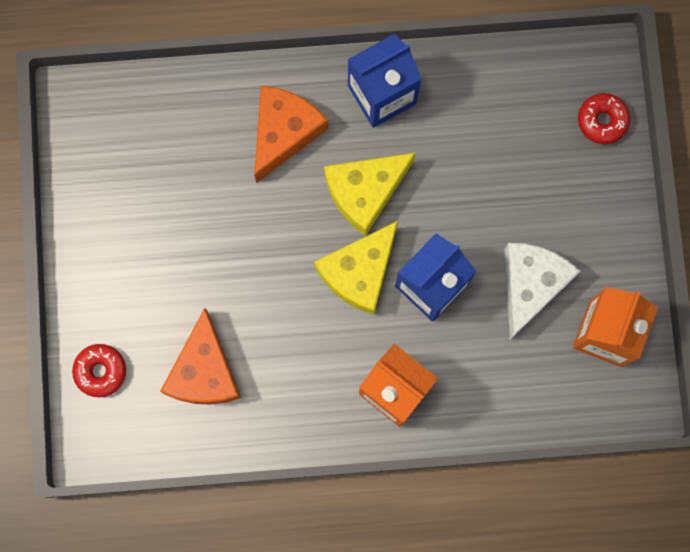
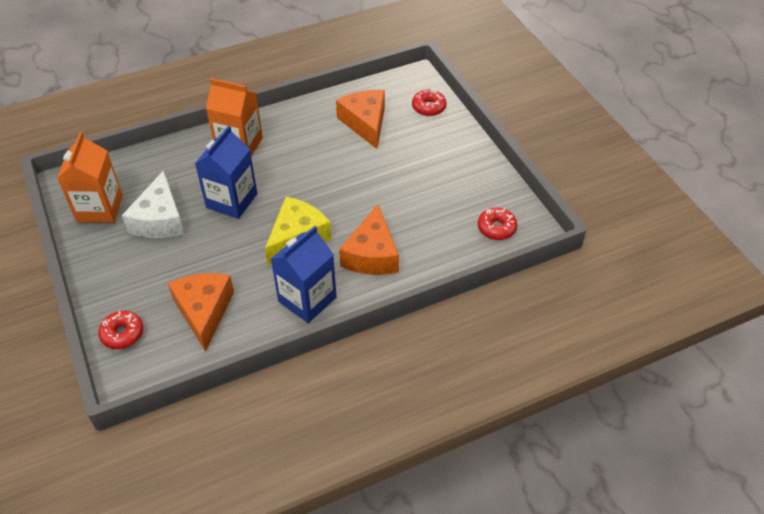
camera: 160 degrees right, 30 degrees down
yellow cheese [314,221,398,315] -> none
none -> orange cheese [168,273,234,352]
none -> red donut [478,208,517,240]

